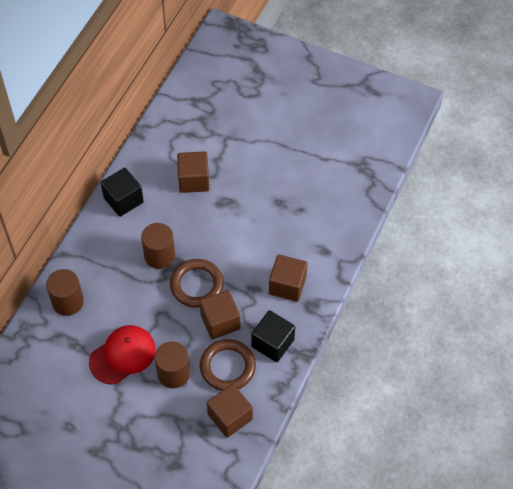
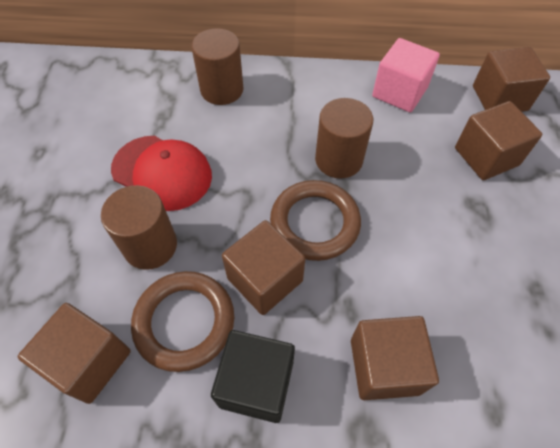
camera: 70 degrees right, 0 degrees up
black cube [101,168,144,217] -> pink cube [372,38,440,112]
none -> brown cube [473,47,550,112]

